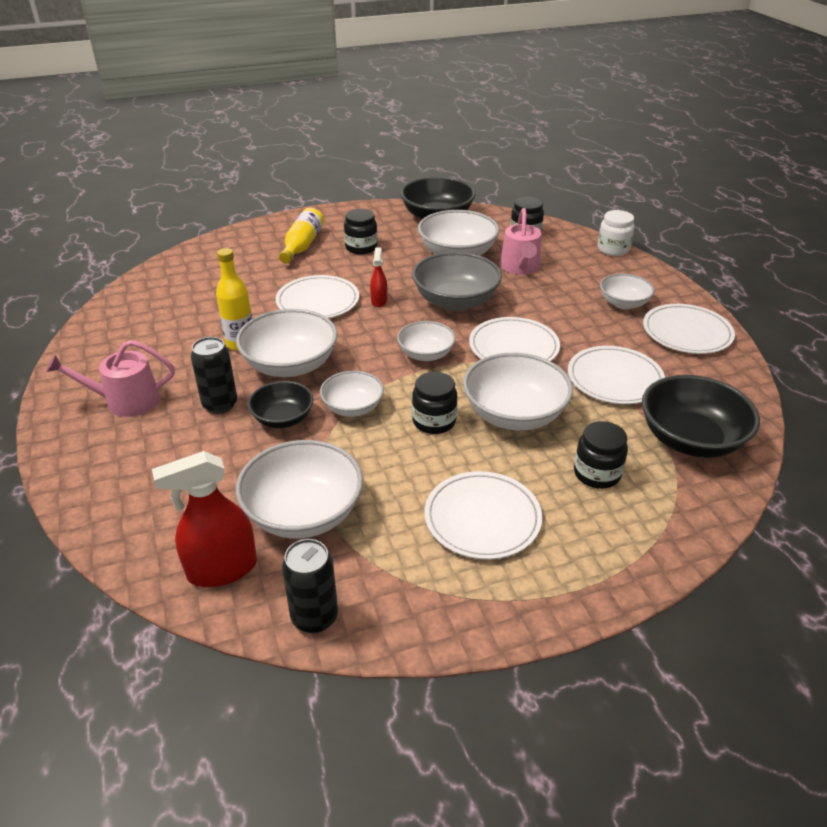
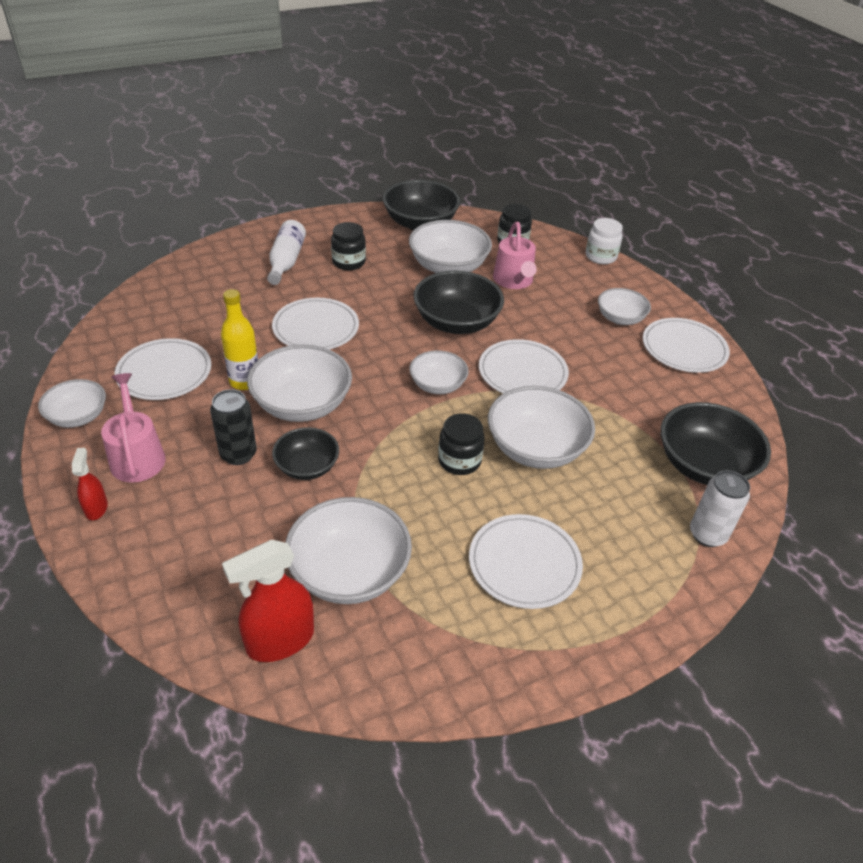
camera: 10 degrees left, 5 degrees up
pink watering can [46,340,175,417] -> pink watering can turned 90 degrees clockwise [101,373,166,483]
yellow bottle [279,208,324,264] -> white bottle [267,220,306,285]
black can [282,539,338,633] -> none
white bowl [320,371,384,417] -> white bowl moved to [38,379,106,428]
red spray bottle [370,247,387,307] -> red spray bottle moved to [72,448,108,520]
grey bowl [412,252,502,311] -> black bowl [413,271,504,334]
white plate [568,346,665,404] -> white plate moved to [115,338,211,400]
black jar [574,421,628,489] -> none
none -> white can [690,470,750,547]

